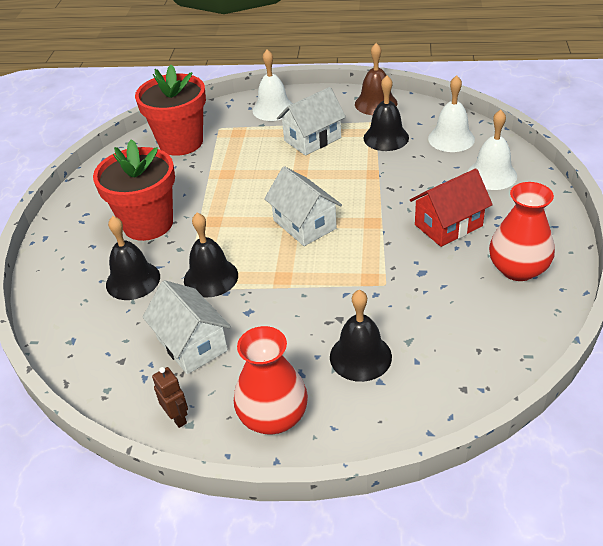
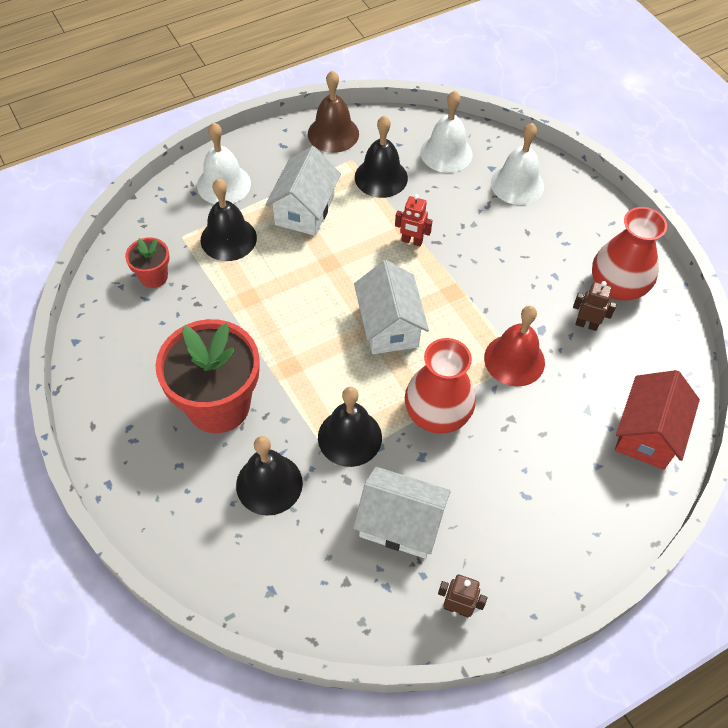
camera: 40 degrees left, 15 degrees up
red flower pot [135,65,206,156] -> red flower pot [125,237,170,288], size x0.48
red vase [234,326,308,435] -> red vase moved to [405,338,476,434]
white house [264,166,342,246] -> white house turned 60 degrees clockwise [354,260,429,354]
black bell [330,290,392,382] -> black bell moved to [201,179,257,261]
red house [410,168,493,247] -> red house moved to [615,370,700,470]
none -> red robot [395,194,433,246]
none -> red bell [484,306,545,387]
none -> brown robot [573,281,617,331]

